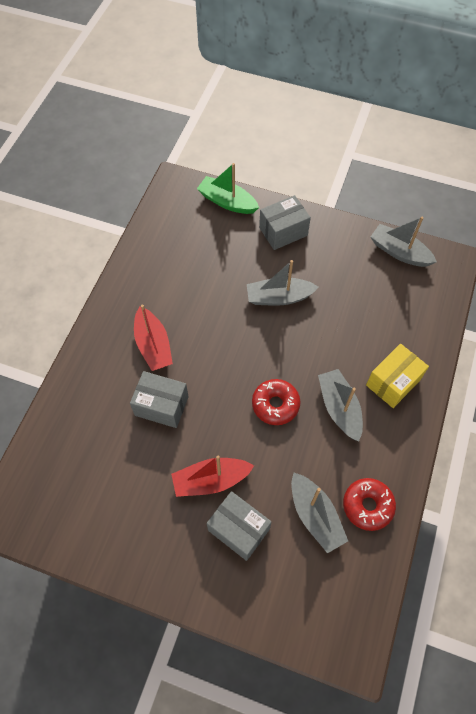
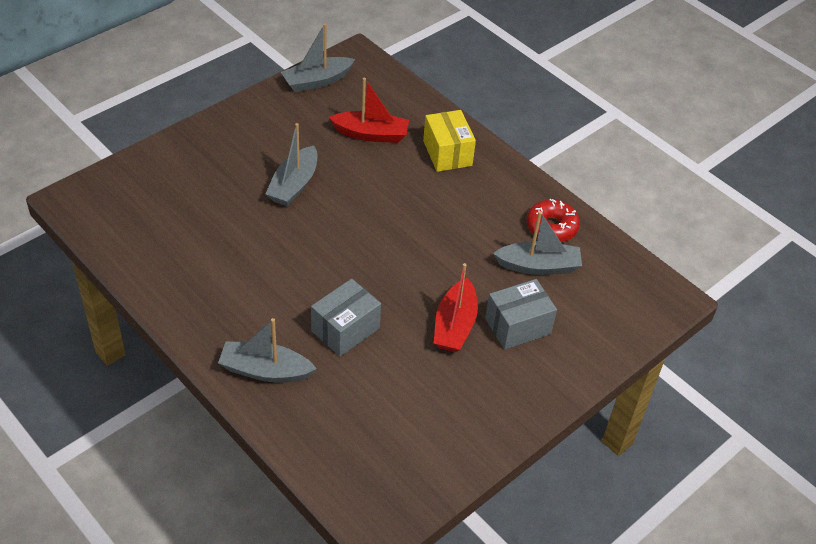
camera: 65 degrees left, 15 degrees down
red boat [134,305,173,371] -> red boat moved to [329,78,409,143]
green boat [197,163,259,214] -> none
red donut [252,379,300,425] -> none
grey box [259,195,311,250] -> none
grey boat [318,369,363,441] -> grey boat moved to [218,318,317,383]

